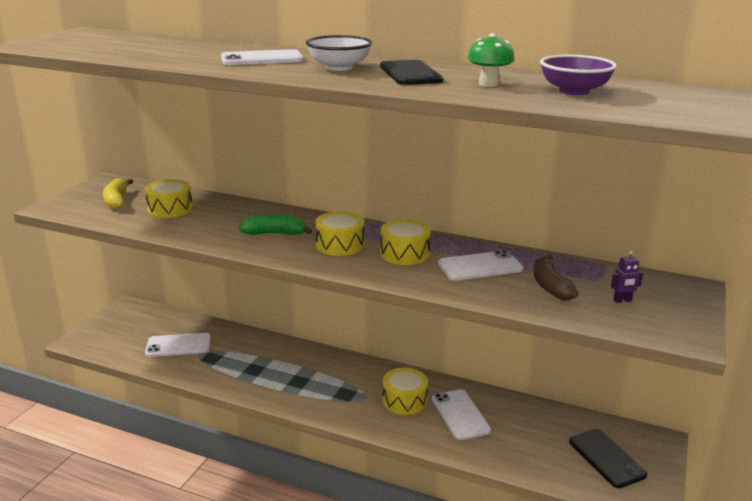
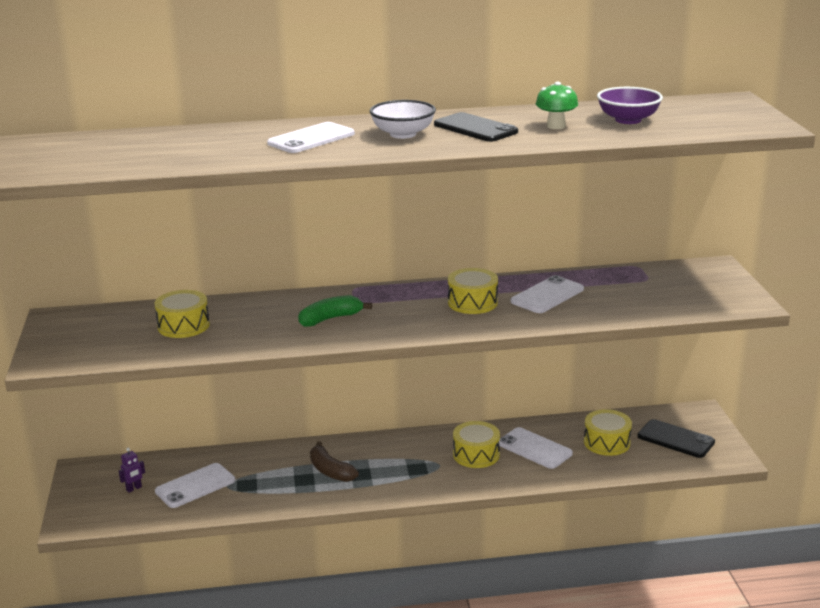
camera: 30 degrees left, 0 degrees up
yellow banana [103,178,133,210] -> none
yellow drum [315,211,364,256] -> yellow drum moved to [584,409,632,456]
brown banana [534,255,579,301] -> brown banana moved to [310,441,359,482]
purple robot [611,251,643,303] -> purple robot moved to [119,448,145,493]

